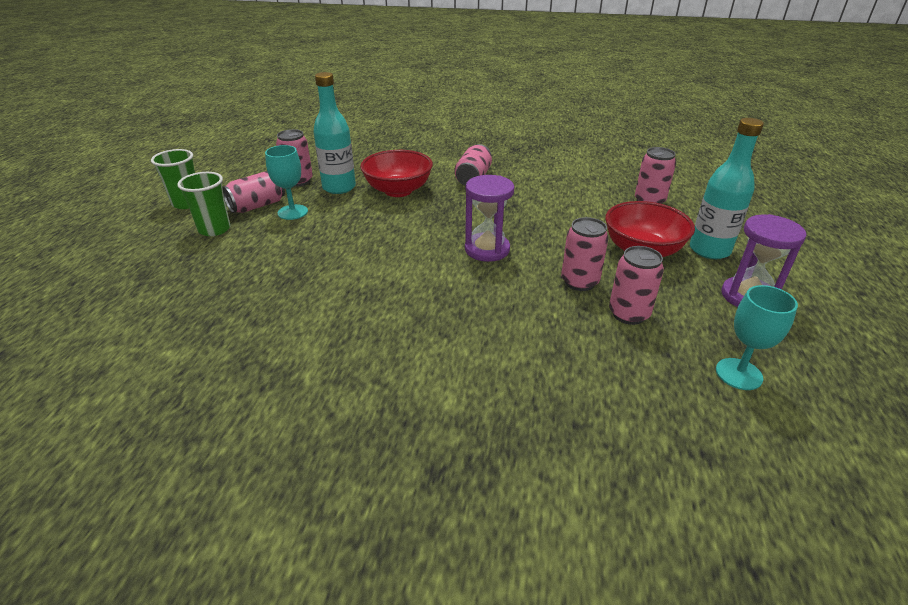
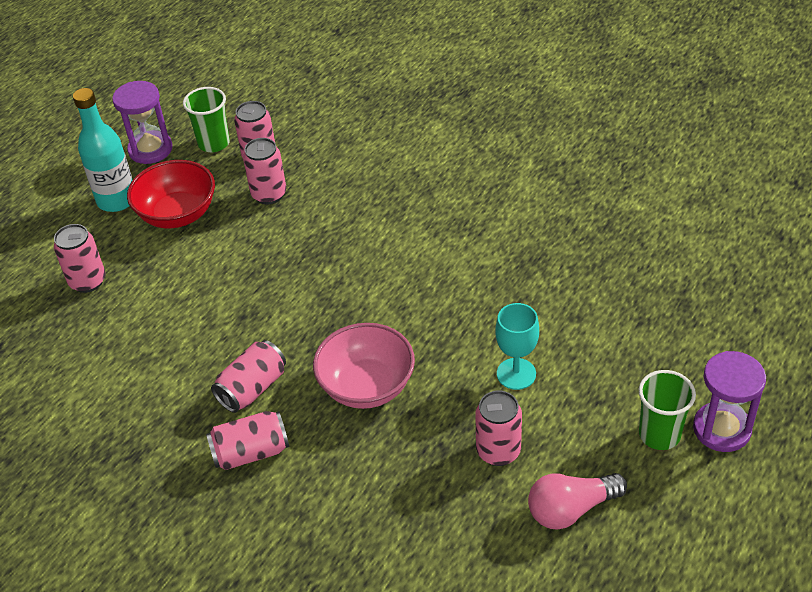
camera: 155 degrees left, 10 degrees up
green cup [177,172,231,236] -> green cup moved to [183,87,230,152]
pink can [223,171,285,213] -> pink can moved to [206,411,289,470]
turquoise bottle [313,72,356,194] -> none
red bowl [360,150,433,197] -> pink bowl [313,323,415,409]
purple hourglass [465,175,515,262] -> purple hourglass moved to [693,351,766,452]
turquoise goblet [716,285,798,390] -> none
none -> pink light bulb [528,473,627,530]

